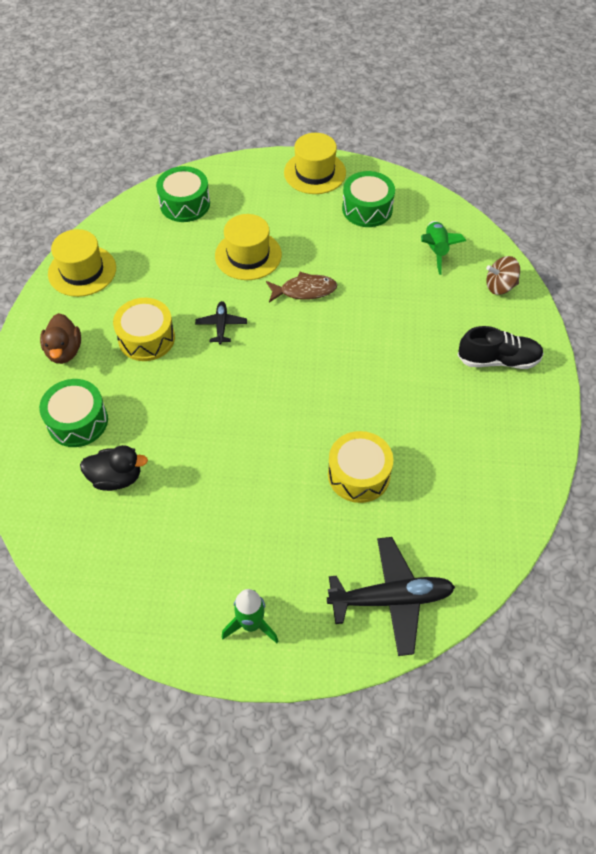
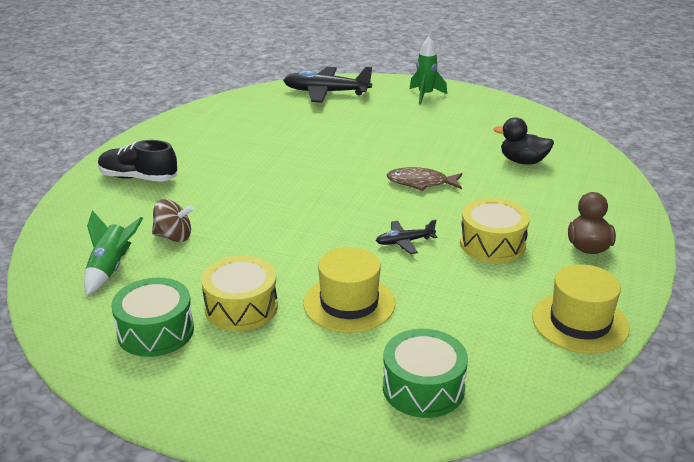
camera: 165 degrees left, 25 degrees down
green drum [39,379,108,447] -> none
black plane [195,301,247,345] -> black plane turned 60 degrees clockwise [376,220,437,254]
brown fish [266,272,337,303] -> brown fish moved to [387,167,462,191]
yellow hat [284,133,346,194] -> none
yellow drum [328,431,393,503] -> yellow drum moved to [201,256,278,331]
brown spinning top [486,256,520,295] -> brown spinning top moved to [152,199,194,242]

